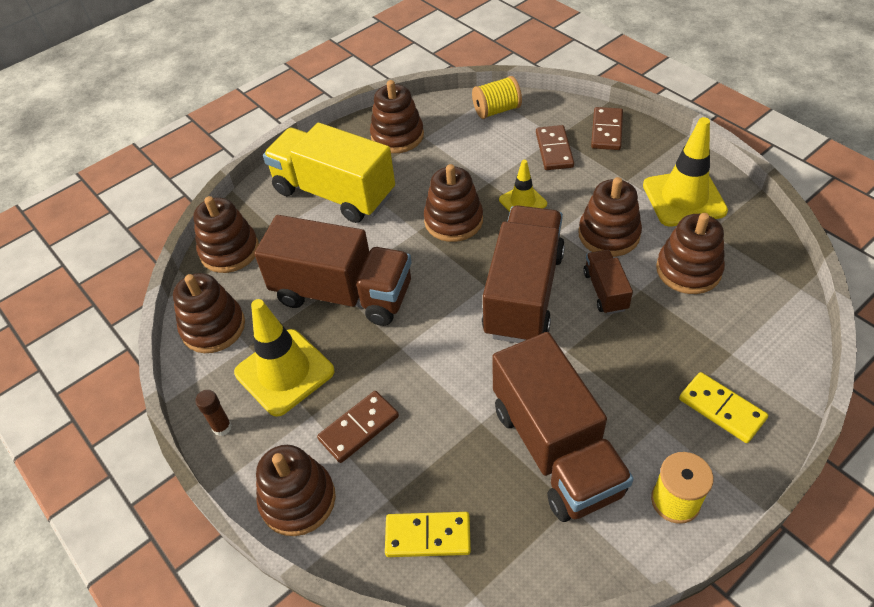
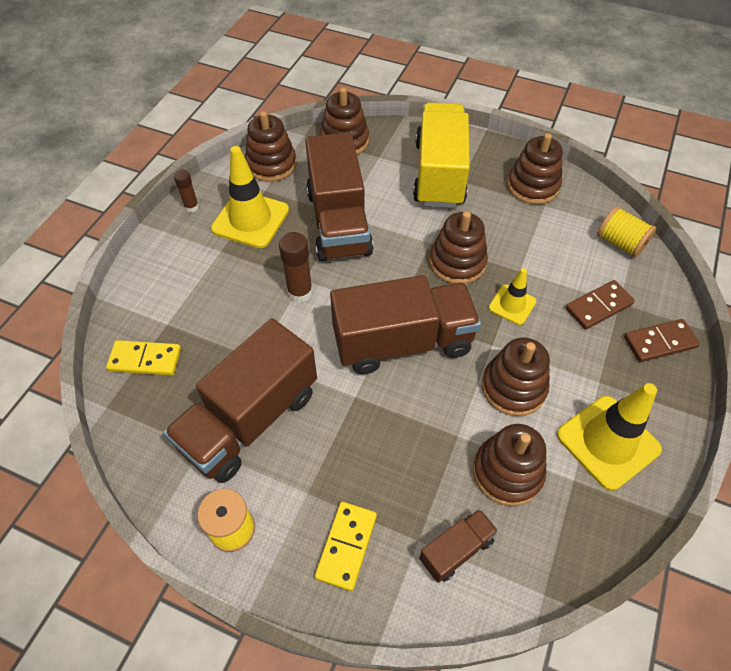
camera: 60 degrees right, 5 degrees up
brown stacking toy [256,445,336,536] -> none
brown domino [317,391,399,463] -> none
yellow domino [385,512,471,557] -> yellow domino turned 60 degrees counterclockwise [106,340,181,376]
brown truck [583,250,633,314] -> brown truck moved to [419,509,499,583]
none -> brown glue stick [279,232,313,303]

